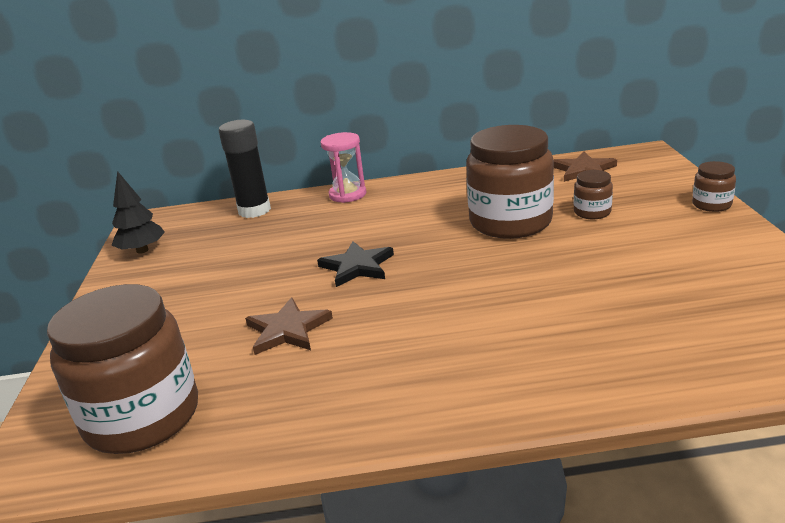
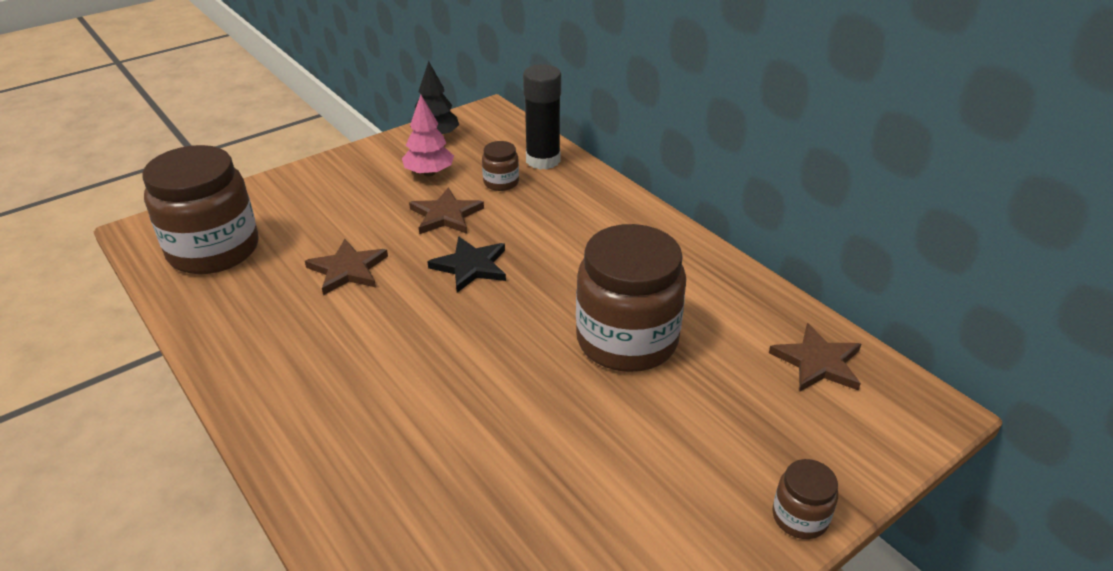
camera: 55 degrees right, 10 degrees up
pink hourglass [321,132,366,203] -> none
brown jar [574,170,613,219] -> brown jar moved to [482,141,519,191]
none -> pink tree [402,95,454,176]
none -> brown star [409,187,484,234]

